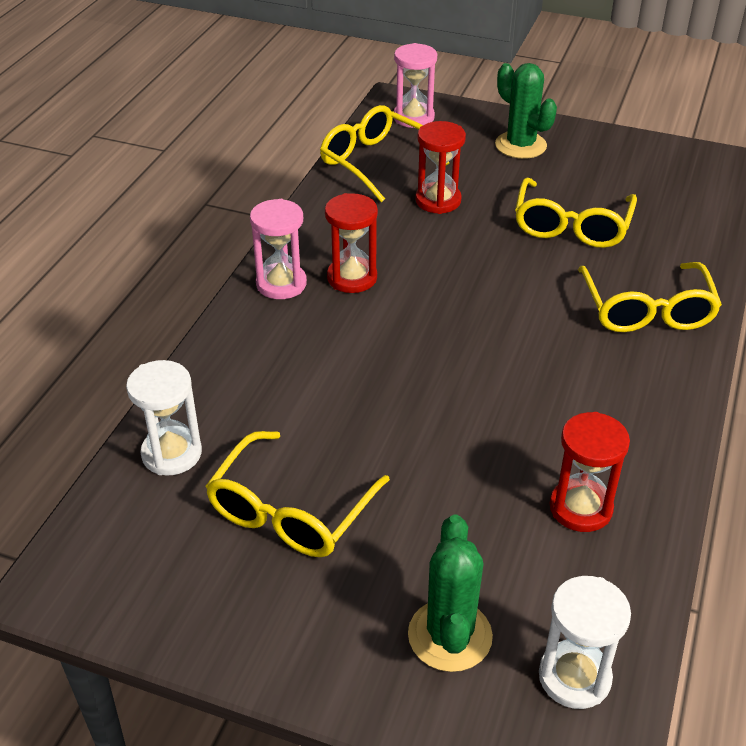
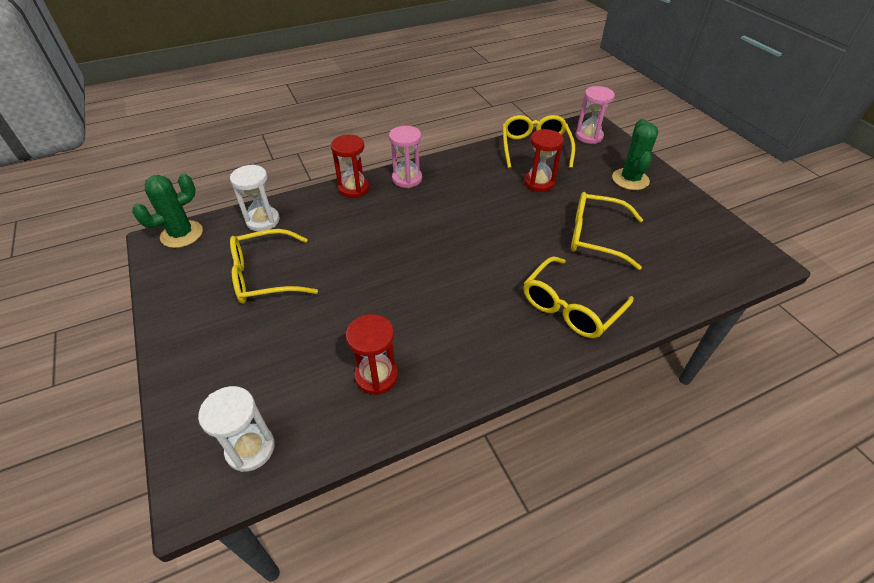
camera: 45 degrees right, 5 degrees up
red hourglass [325,193,378,293] -> red hourglass moved to [331,135,369,198]
green cactus [408,515,493,672] -> green cactus moved to [132,174,203,248]
yellow glasses [515,177,637,248] -> yellow glasses turned 45 degrees clockwise [571,192,643,270]

